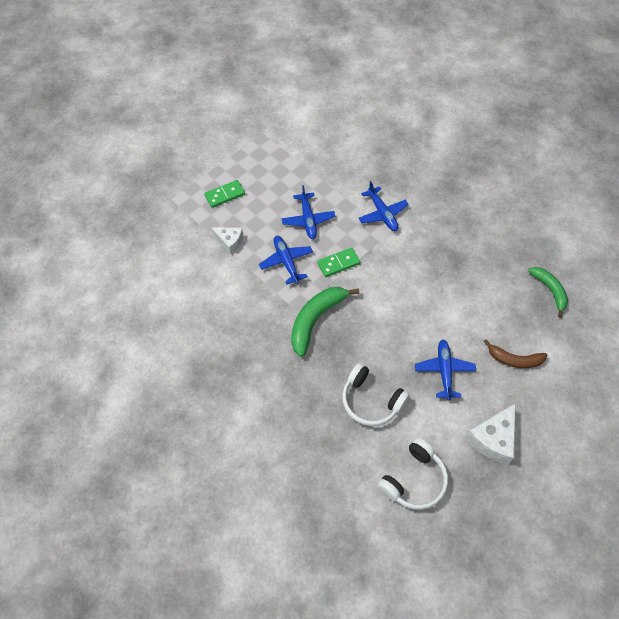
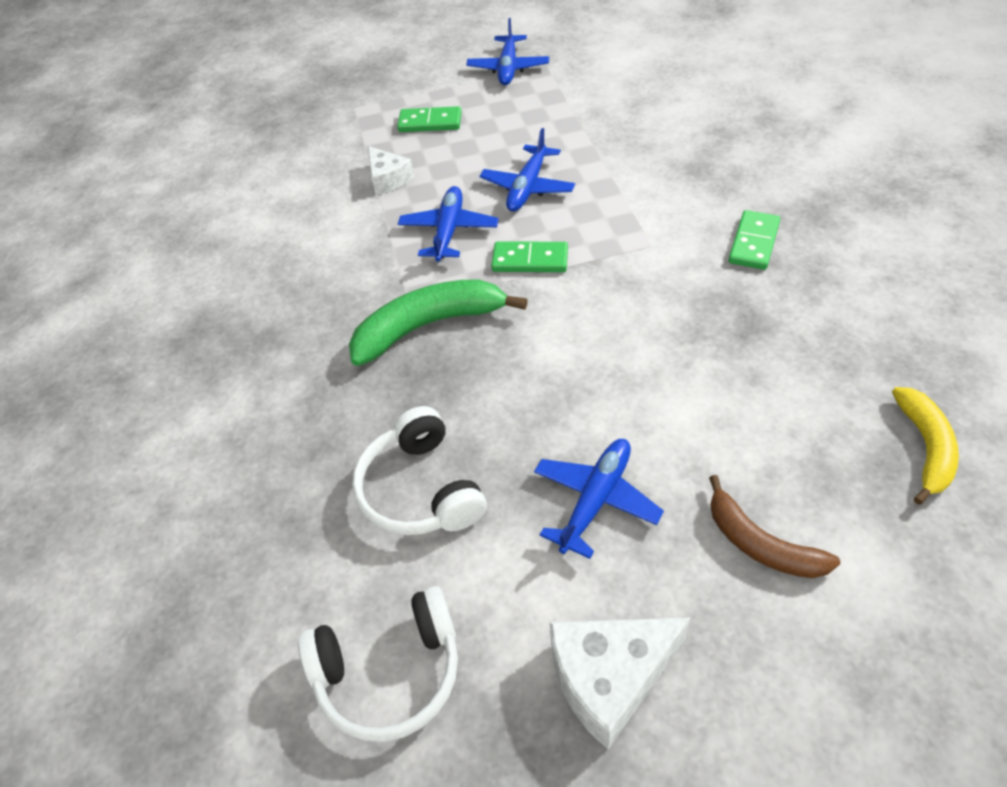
camera: 35 degrees right, 10 degrees down
blue plane [358,181,409,231] -> blue plane moved to [466,18,549,85]
green banana [528,267,568,318] -> yellow banana [892,387,959,505]
none -> green domino [729,210,780,270]

